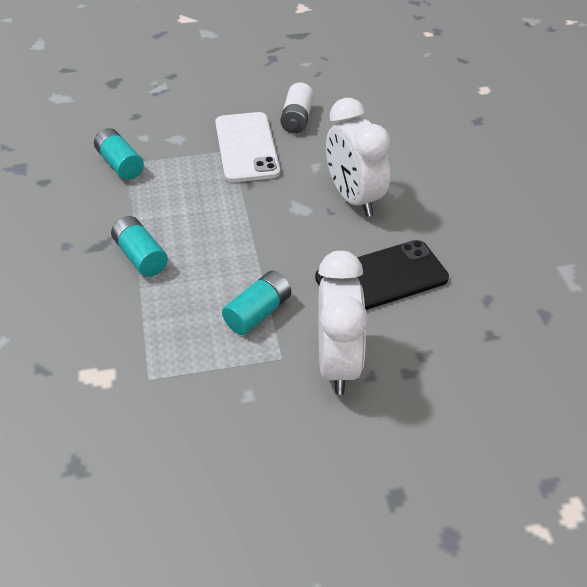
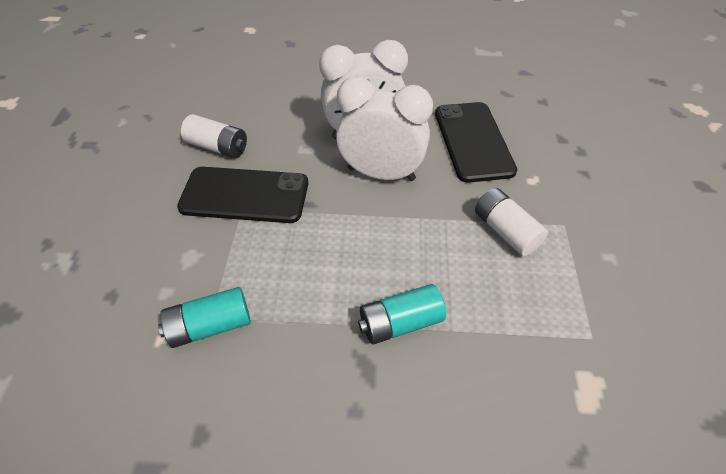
camera: 75 degrees left, 5 degrees up
white phone [215,112,280,182] -> black phone [177,167,308,223]
turquoise battery [222,271,291,335] -> white battery [475,188,548,256]
white clock [318,251,368,395] -> white clock moved to [336,76,433,181]

